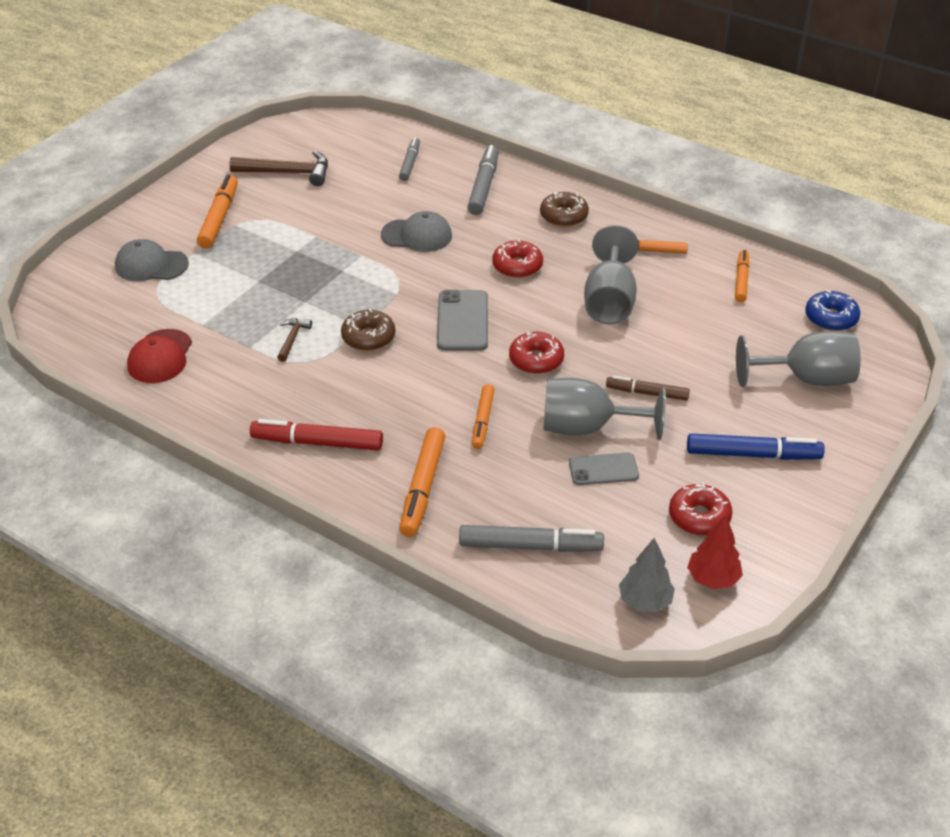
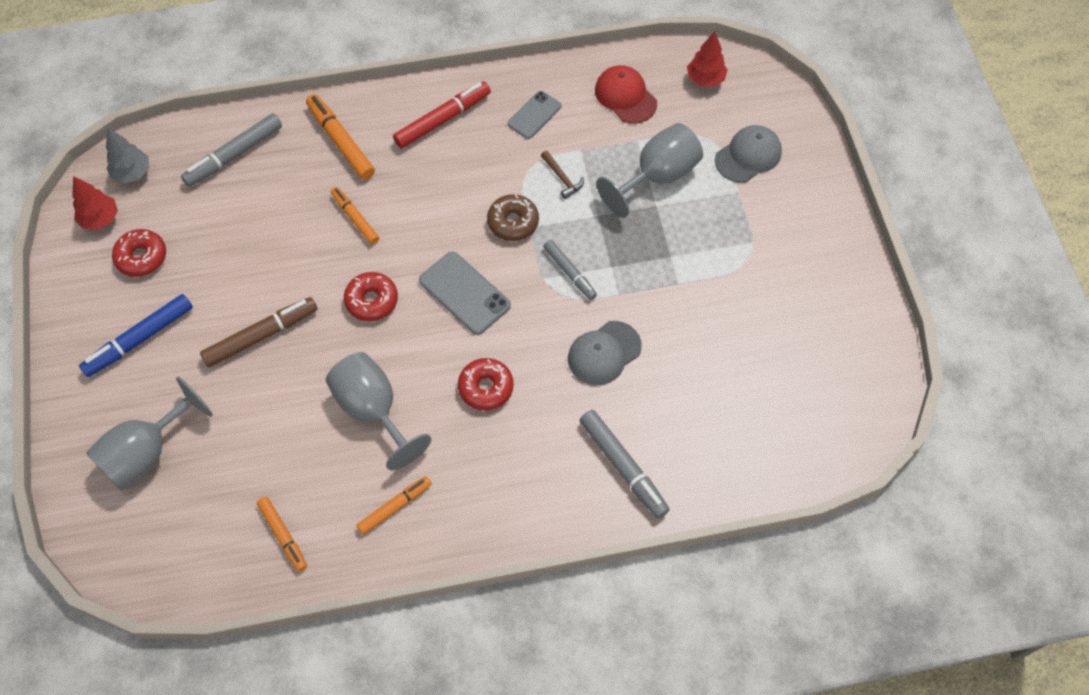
camera: 135 degrees right, 20 degrees up
orange marker [197,175,238,249] -> none
brown hammer [229,151,328,186] -> none
grey marker [399,137,420,181] -> grey marker moved to [543,240,597,300]
brown donut [540,192,589,227] -> none
grey goblet [543,378,666,440] -> grey goblet moved to [597,123,703,218]
grey phone [569,452,639,485] -> grey phone moved to [508,91,562,139]
brown marker [606,376,690,401] -> brown marker [200,297,318,367], size x1.54
blue donut [805,290,860,331] -> none
none -> red tree [687,31,727,87]

